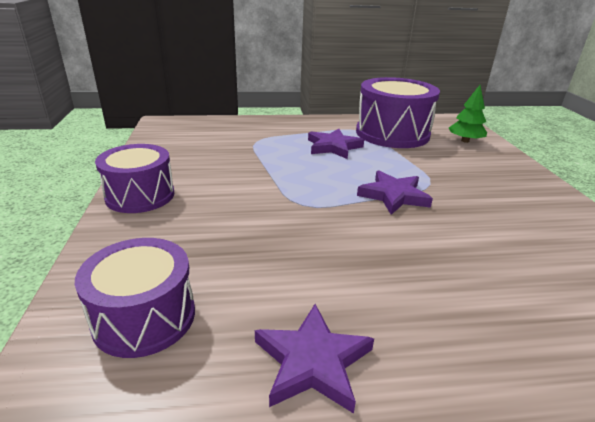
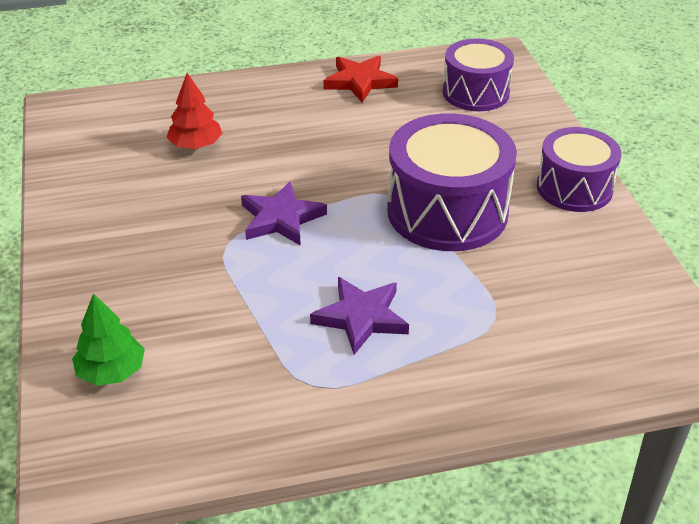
camera: 175 degrees right, 10 degrees up
purple star [255,304,374,414] -> red star [323,56,398,103]
purple drum [356,77,440,148] -> purple drum moved to [387,113,517,251]
none -> red tree [166,73,223,149]

